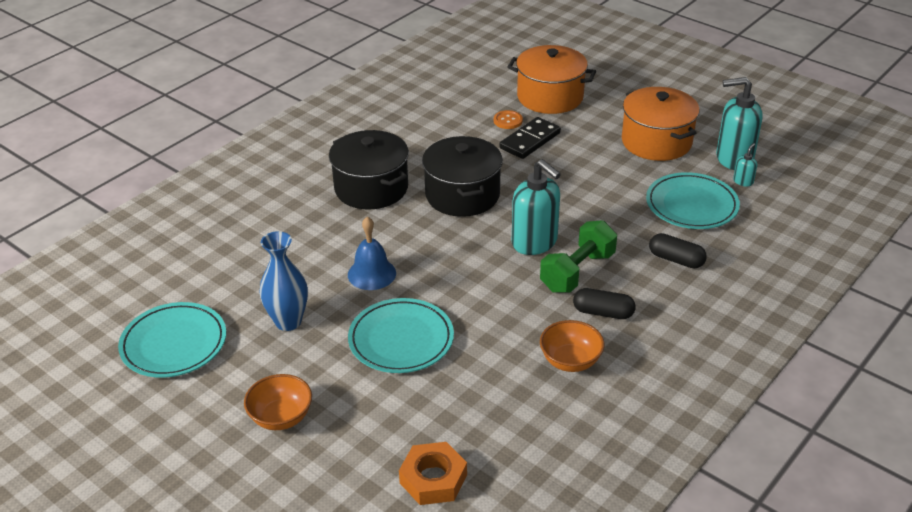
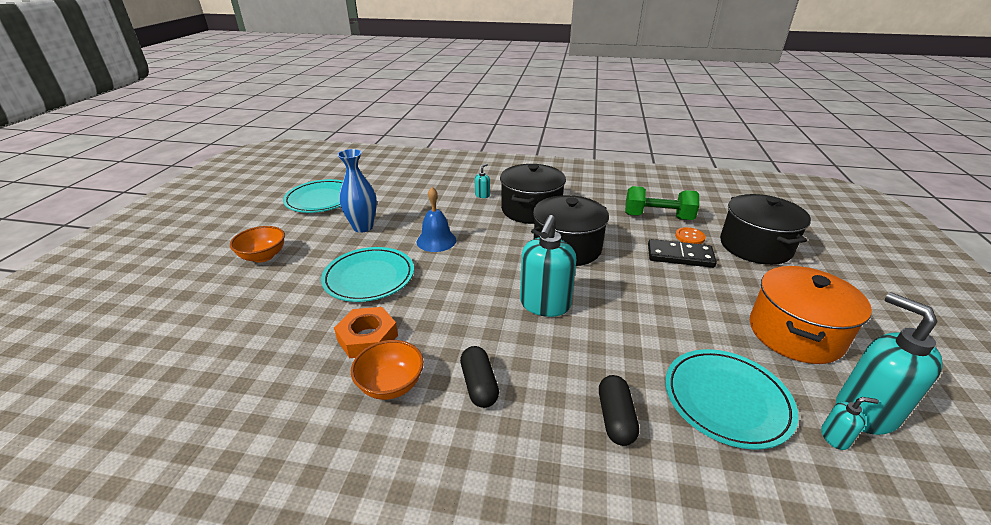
camera: 60 degrees right, 5 degrees down
orange nut [399,442,467,505] -> orange nut moved to [334,307,398,358]
orange pot [507,45,596,114] -> black pot [720,194,811,265]
green dumbbell [540,220,617,293] -> green dumbbell moved to [625,186,699,220]
none -> turquoise soap dispenser [475,164,490,198]

